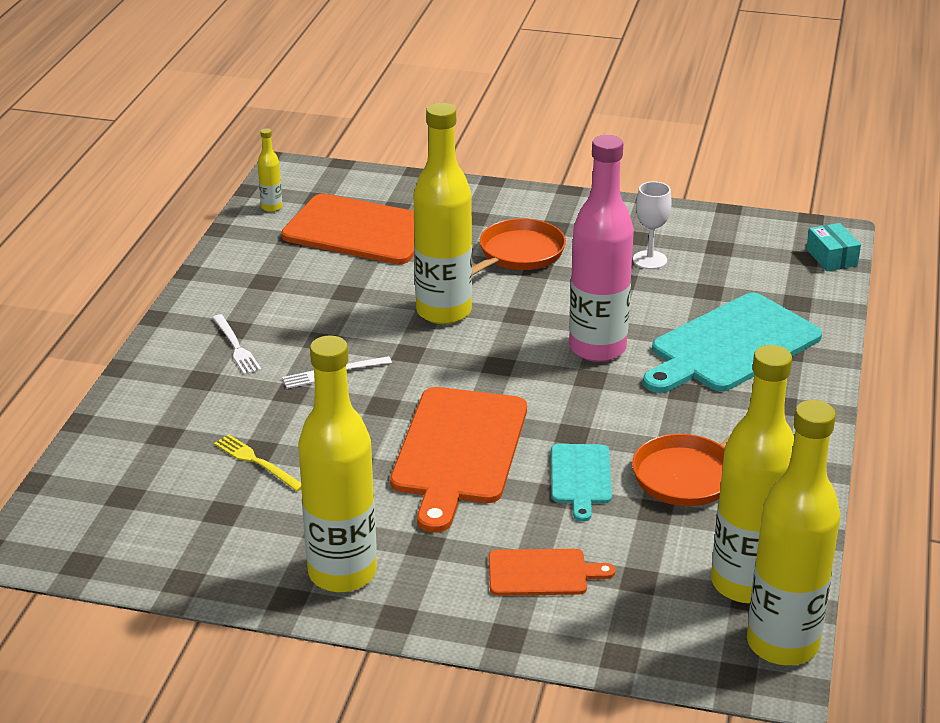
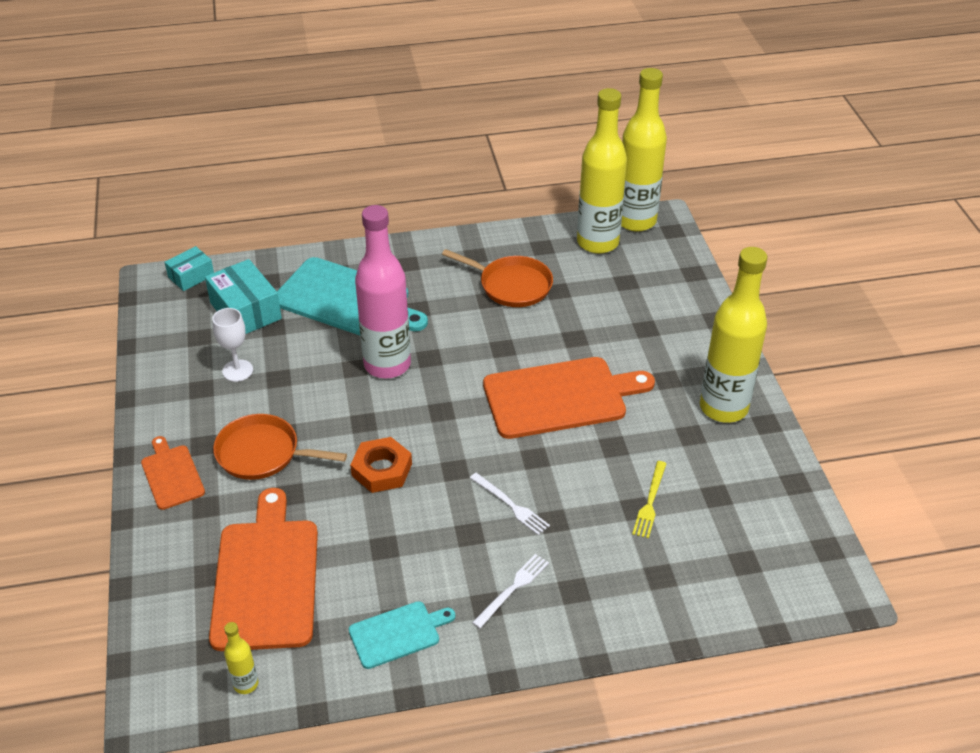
camera: 115 degrees left, 10 degrees up
yellow bottle [413,103,472,324] -> orange nut [350,437,412,493]
orange cutting board [489,549,615,596] -> orange cutting board moved to [141,436,205,510]
turquoise cutting board [551,444,612,522] -> turquoise cutting board moved to [349,601,455,669]
none -> turquoise box [205,259,282,334]

